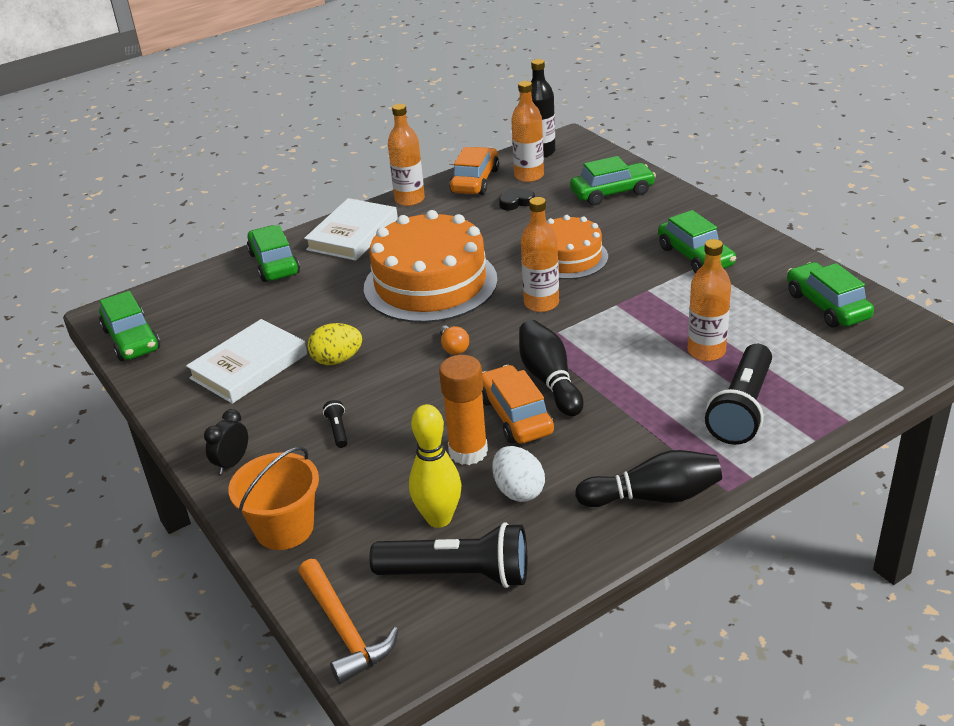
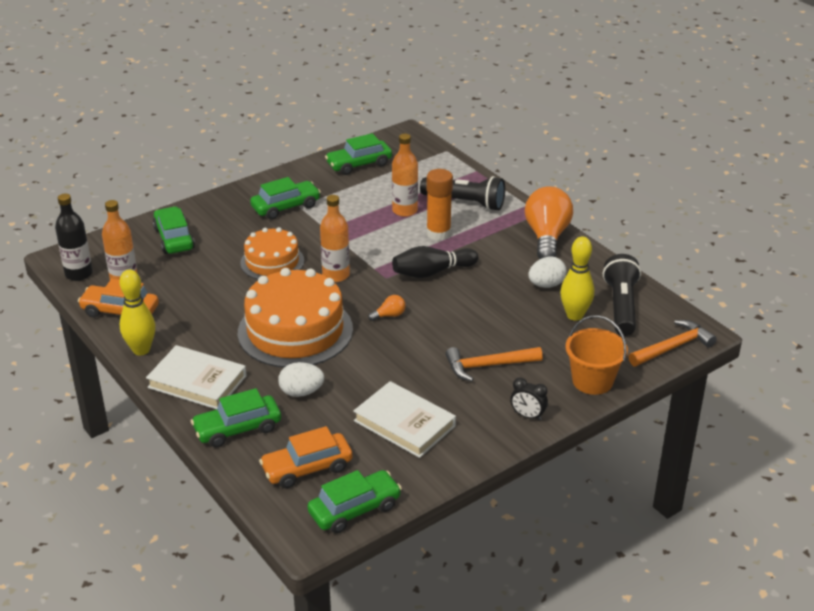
camera: 95 degrees left, 0 degrees up
yellow egg [308,323,362,365] -> none
black flashlight [323,400,348,448] -> orange hammer [446,347,543,381]
orange bottle [388,104,425,206] -> yellow bowling pin [119,270,155,355]
orange glue stick [439,355,488,465] -> orange glue stick moved to [426,169,453,241]
orange car [482,365,554,444] -> orange car moved to [259,426,353,488]
black heart [499,188,535,210] -> none
black bowling pin [575,450,722,507] -> orange light bulb [525,186,573,259]
none -> white egg [278,362,324,397]

